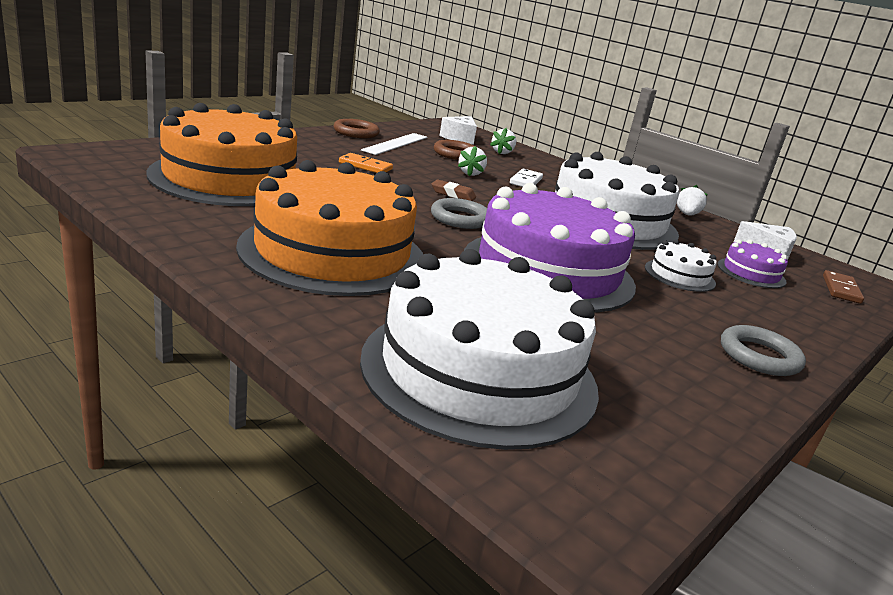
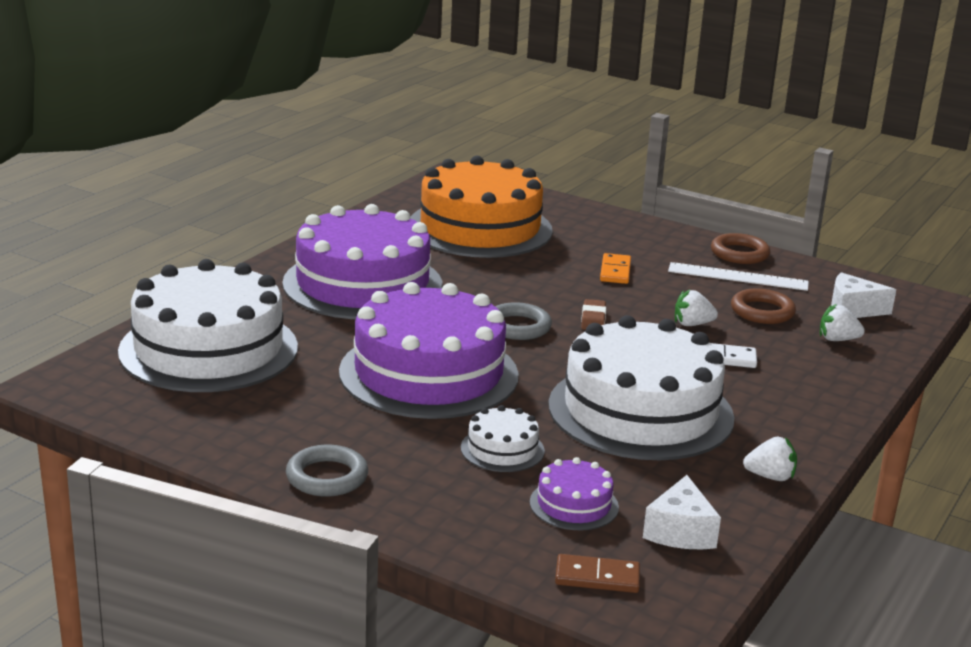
camera: 80 degrees right, 0 degrees up
orange cake [236,160,423,296] -> purple cake [282,204,442,319]

